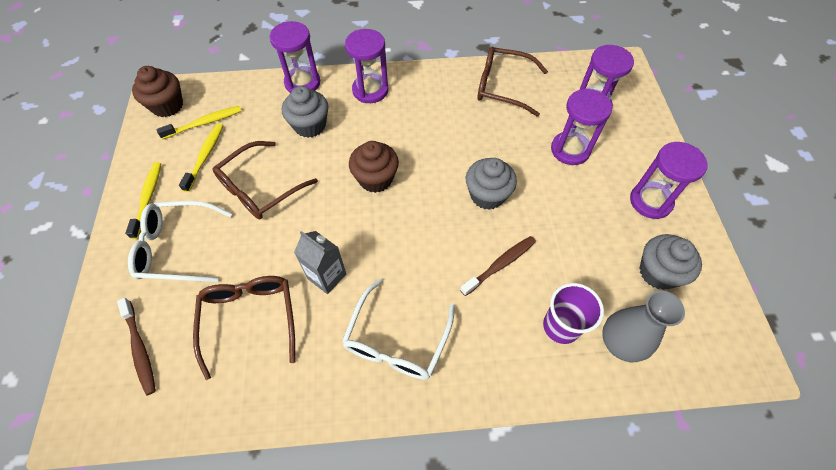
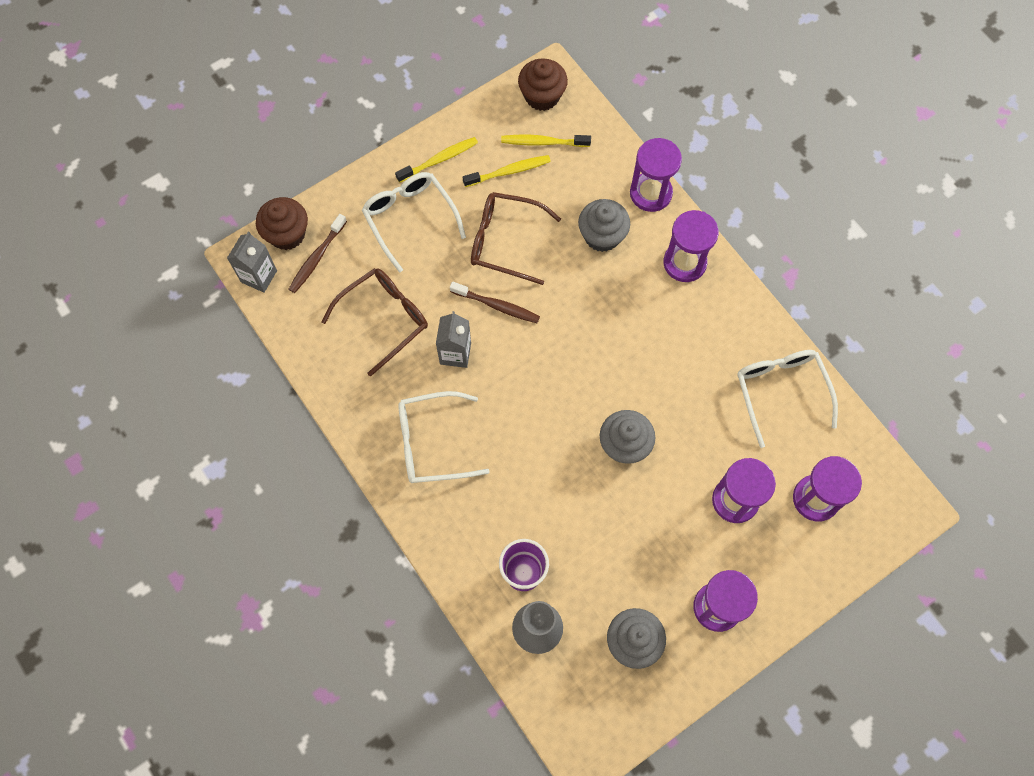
camera: 60 degrees right, 10 degrees up
yellow toothbrush [156,106,241,139] -> yellow toothbrush turned 150 degrees clockwise [501,135,591,147]
brown cupcake [349,141,399,193] -> brown cupcake moved to [256,197,308,250]
brown toothbrush [460,236,536,296] -> brown toothbrush moved to [450,282,540,323]
brown glasses [477,46,548,117] -> white glasses [737,350,838,448]
none -> grey carton [227,232,277,292]

